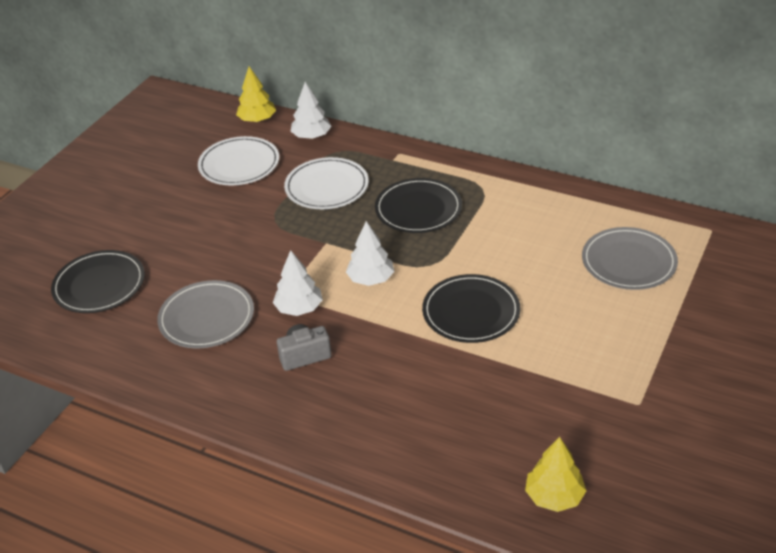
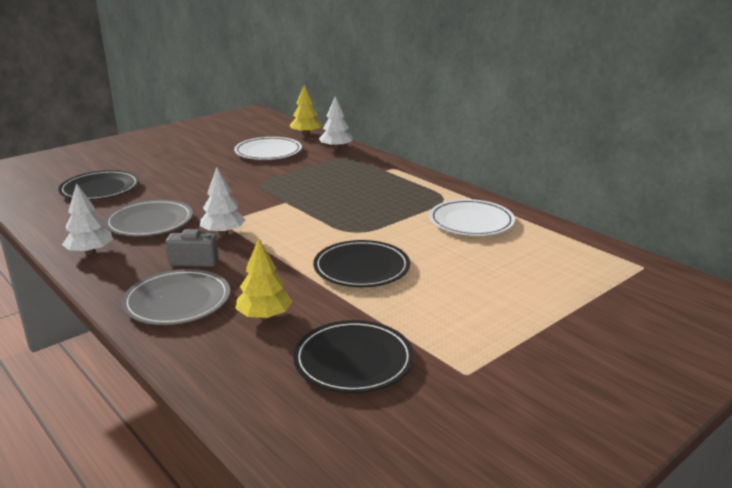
camera: 20 degrees right, 15 degrees down
white plate [284,157,369,209] -> white plate moved to [429,199,515,236]
white tree [346,221,394,286] -> white tree moved to [62,183,113,255]
black plate [375,178,462,233] -> black plate moved to [293,320,414,393]
yellow tree [525,437,586,512] -> yellow tree moved to [236,238,293,320]
grey plate [582,227,678,290] -> grey plate moved to [122,269,230,325]

